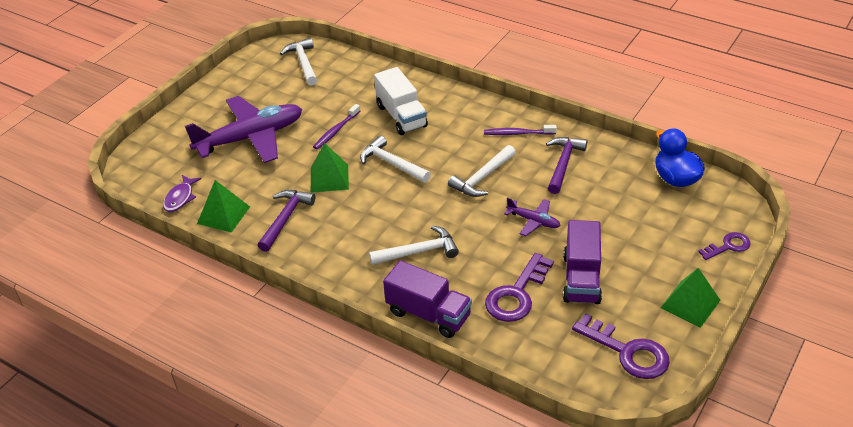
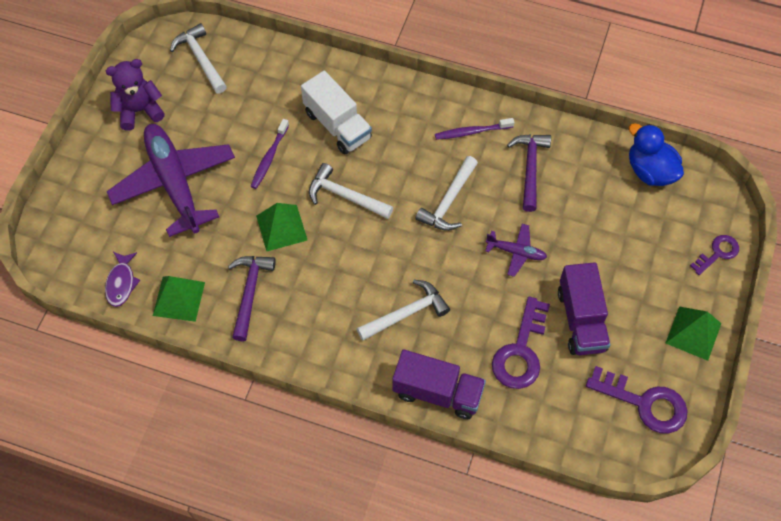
camera: 15 degrees left, 20 degrees up
purple plane [185,96,302,163] -> purple plane turned 75 degrees counterclockwise [106,124,235,237]
none -> purple teddy bear [106,59,165,131]

